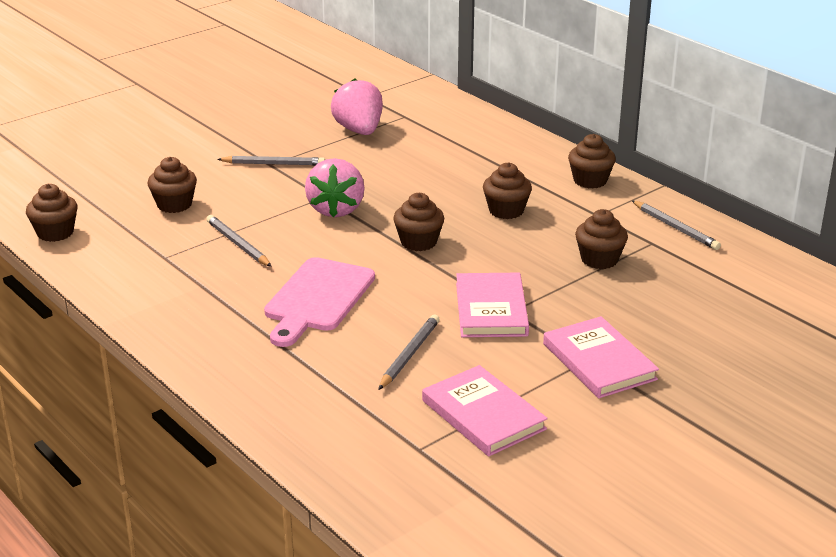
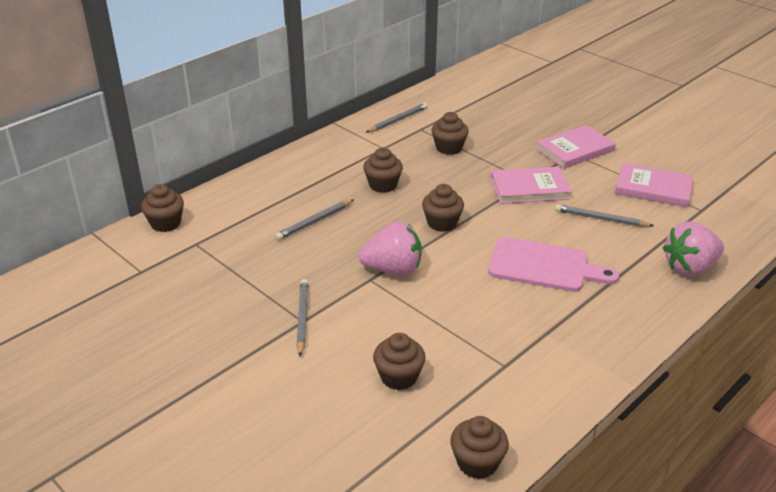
camera: 95 degrees left, 5 degrees up
grey pencil [206,215,272,267] -> grey pencil moved to [275,199,354,240]
pink strawberry [331,78,383,135] -> pink strawberry moved to [663,222,724,276]
pink book [422,365,548,456] -> pink book turned 60 degrees clockwise [615,163,693,207]
brown cupcake [568,134,616,189] -> brown cupcake moved to [141,184,184,232]

